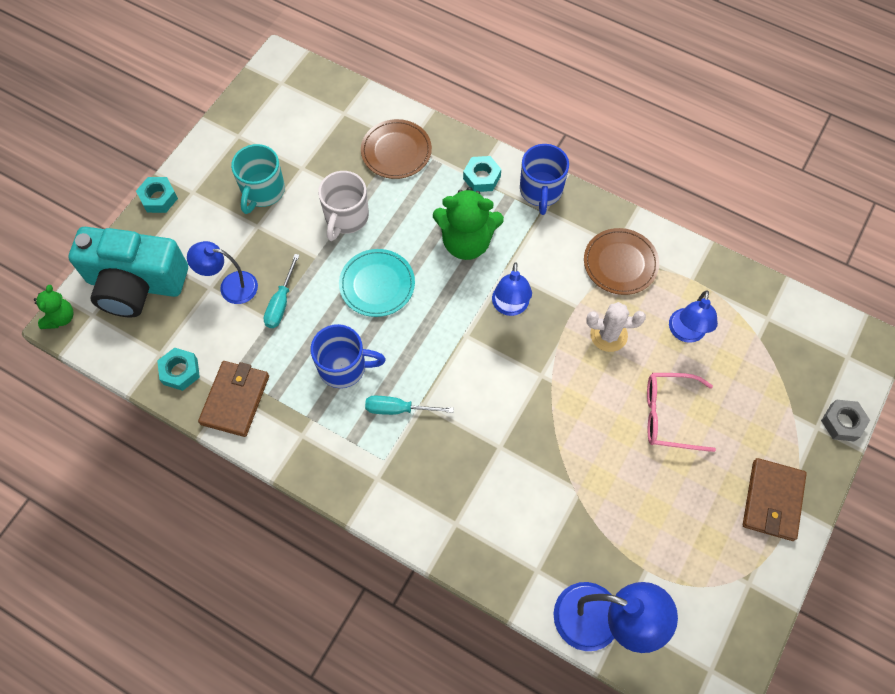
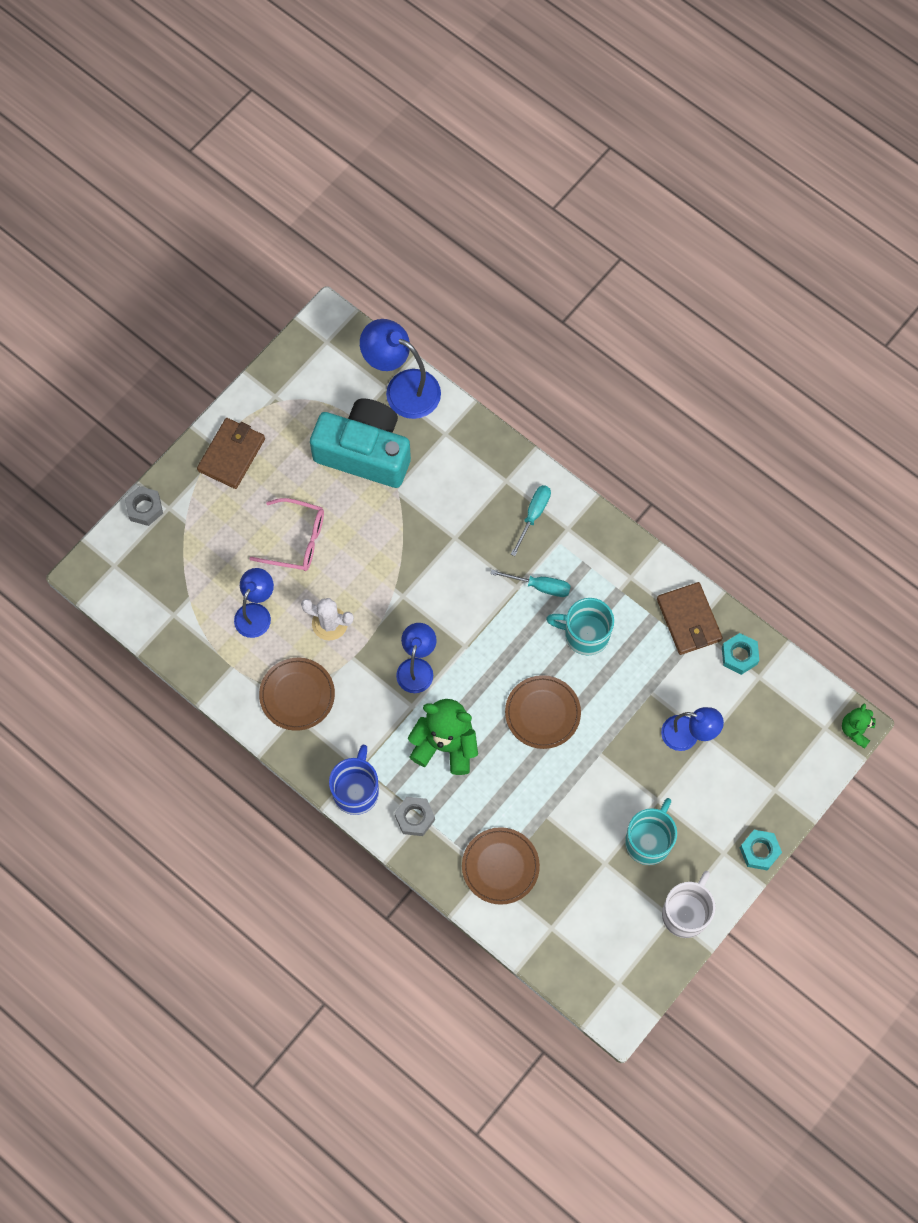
camera: 170 degrees left, 5 degrees up
turquoise camera [69,227,188,318] -> turquoise camera moved to [310,399,411,488]
brown wallet [198,361,269,437] -> brown wallet turned 45 degrees counterclockwise [657,582,723,655]
turquoise screwdriver [264,254,300,328] -> turquoise screwdriver moved to [511,485,551,556]
blue mug [311,324,386,388] -> turquoise mug [546,598,614,655]
white mug [318,171,369,241] -> white mug moved to [662,871,716,938]
turquoise plate [339,249,415,317] -> brown plate [505,675,581,749]
turquoise nut [463,156,501,192] -> grey nut [394,797,435,836]

